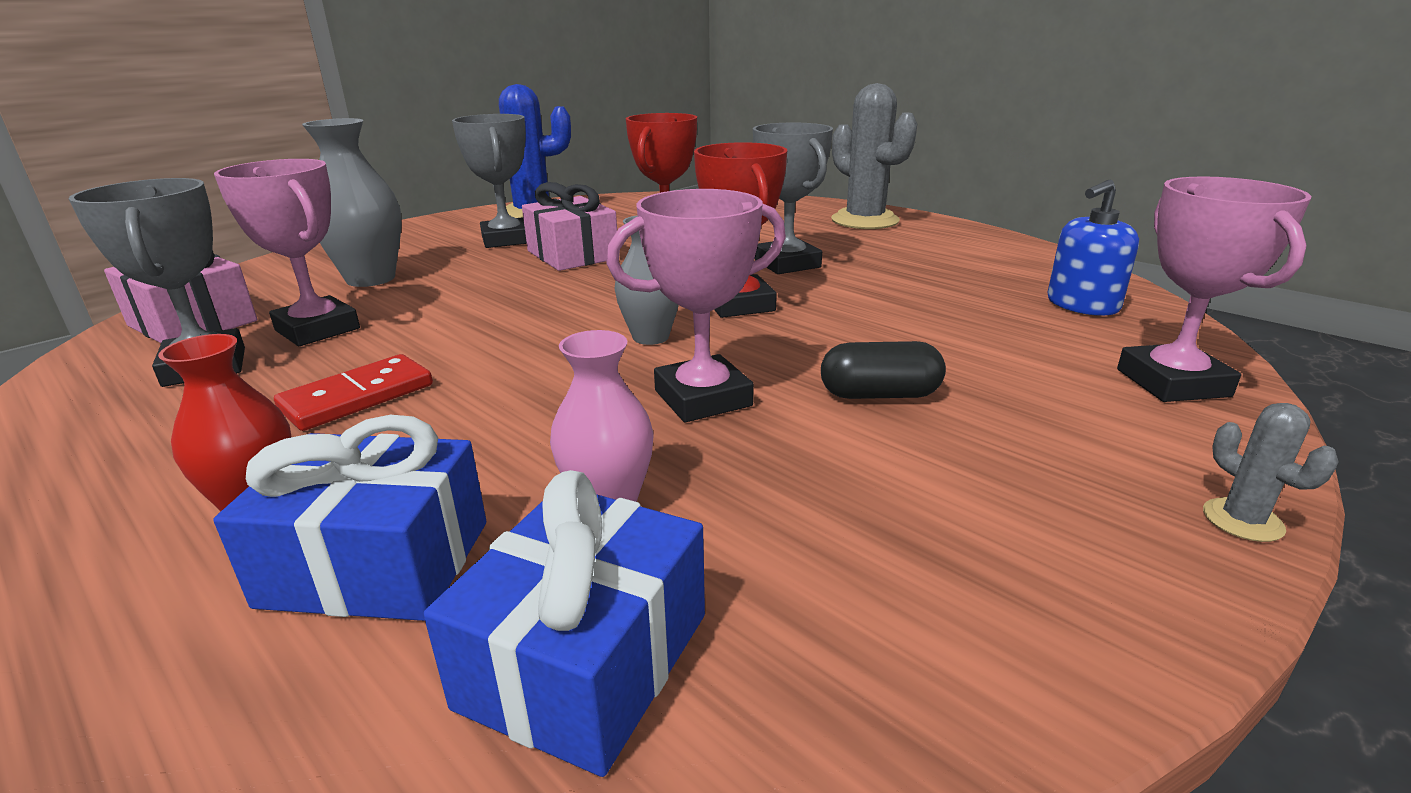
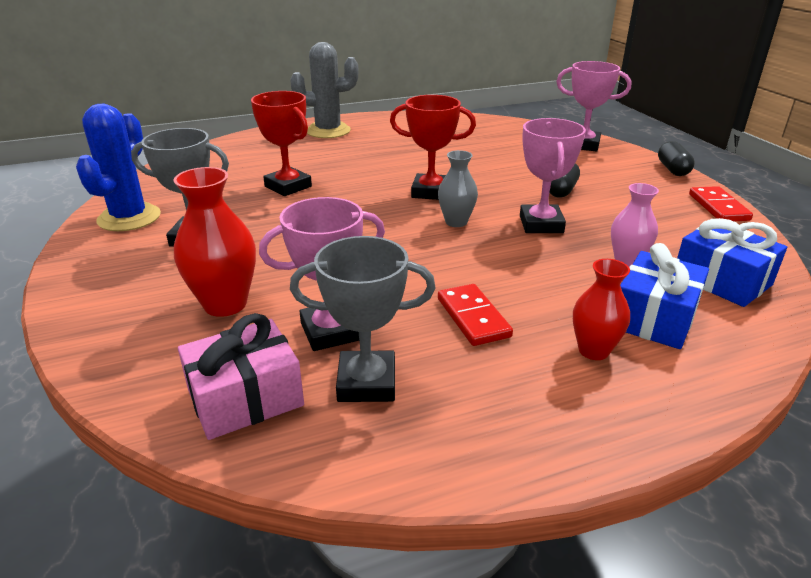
camera: 65 degrees left, 5 degrees up
grey vase [302,118,402,287] -> red vase [173,167,256,317]
pink gift [522,182,617,271] -> none
grey trophy [753,123,833,274] -> none
blue soap dispenser [1047,180,1139,316] -> none
grey cactus [1203,403,1339,542] -> black capsule [658,141,695,176]
none -> red domino [689,186,753,221]

